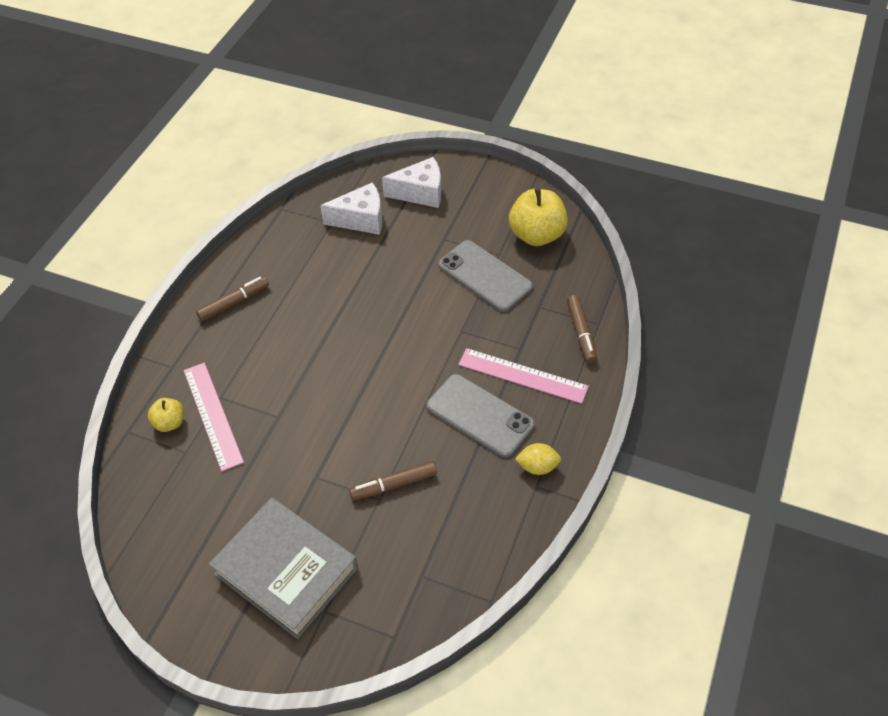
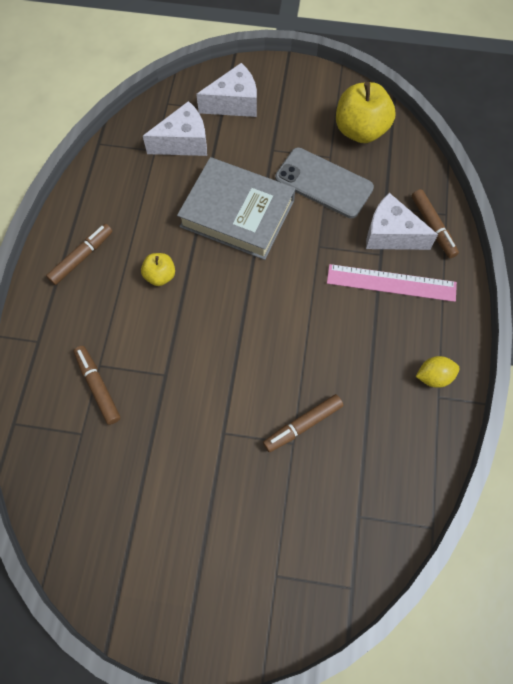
camera: 15 degrees left, 15 degrees up
yellow apple [148,398,184,432] -> yellow apple moved to [141,253,175,286]
pink ruler [184,363,244,471] -> brown marker [74,346,121,425]
grey book [209,497,358,639] -> grey book moved to [177,157,295,260]
grey phone [426,374,535,458] -> none
none -> white cheese [366,193,438,250]

